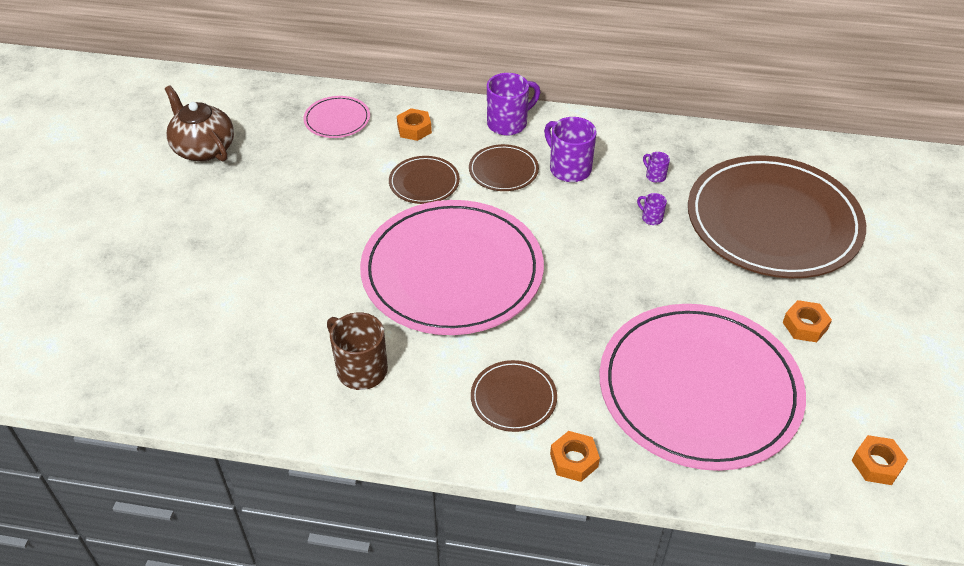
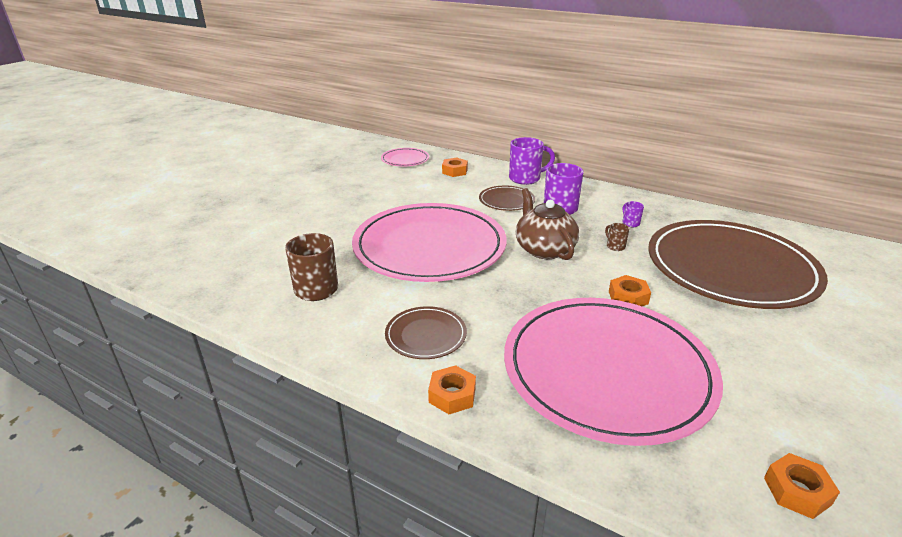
camera: 20 degrees right, 15 degrees down
brown teapot [165,85,234,162] -> brown teapot moved to [516,188,579,260]
brown plate [389,156,460,204] -> none
purple mug [637,193,667,225] -> brown mug [605,223,630,251]
orange nut [783,300,832,342] -> orange nut moved to [609,275,651,306]

